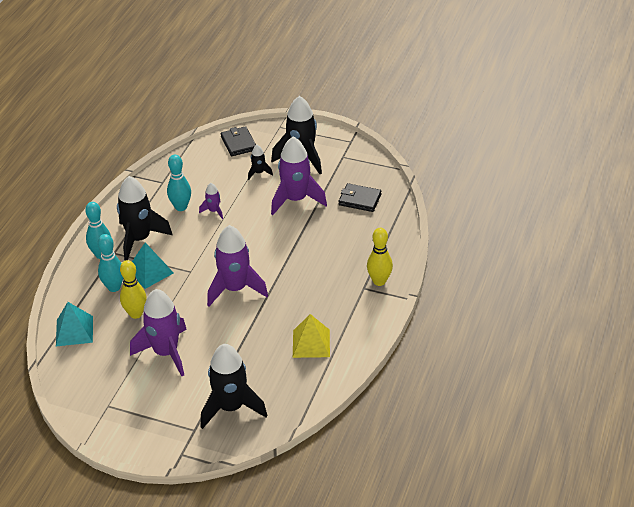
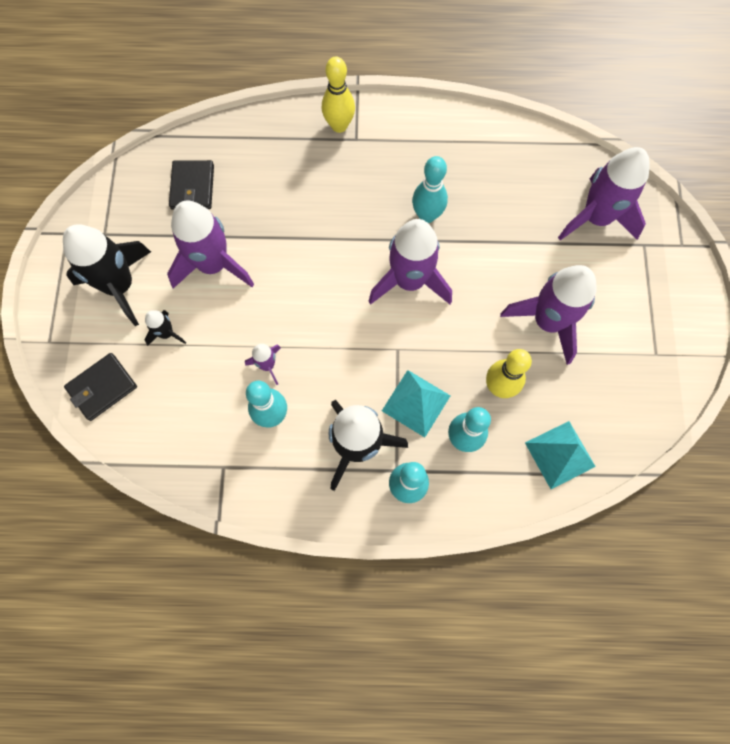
camera: 110 degrees left, 30 degrees up
black rocket [201,344,267,429] -> purple rocket [558,147,650,240]
yellow pyramid [293,314,330,358] -> none
none -> turquoise bowling pin [412,156,448,223]

